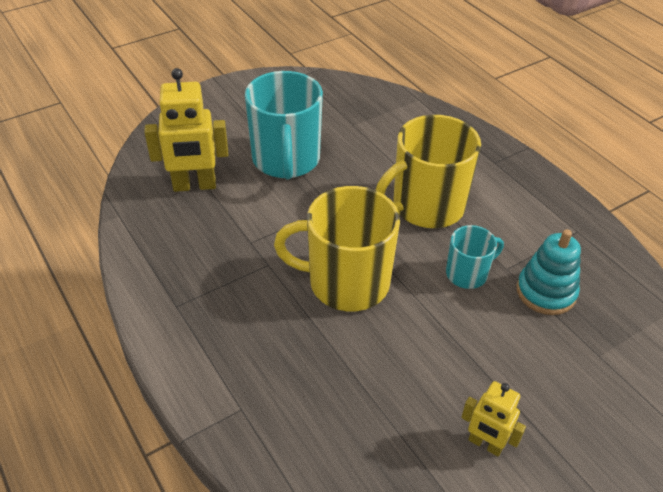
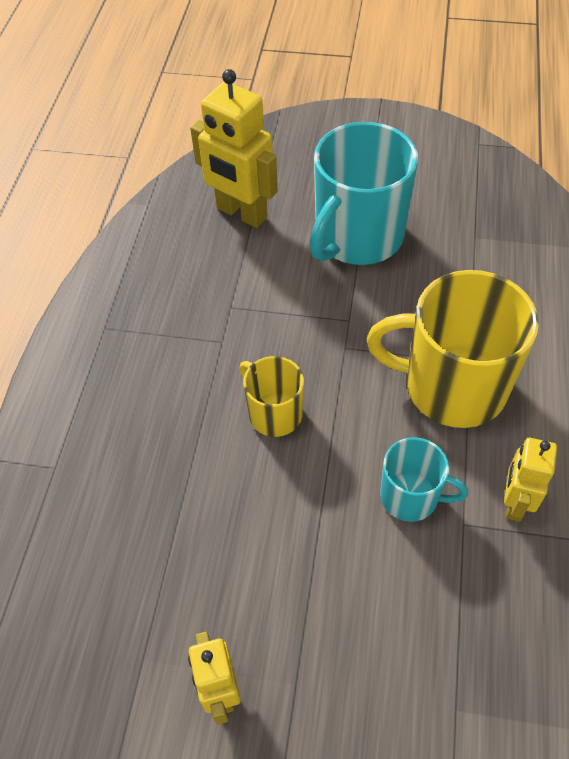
camera: 45 degrees right, 10 degrees up
yellow mug [274,186,400,311] -> yellow mug [239,356,304,437], size x0.53
turquoise stacking toy [516,229,581,315] -> none
none -> yellow robot [504,438,557,522]

